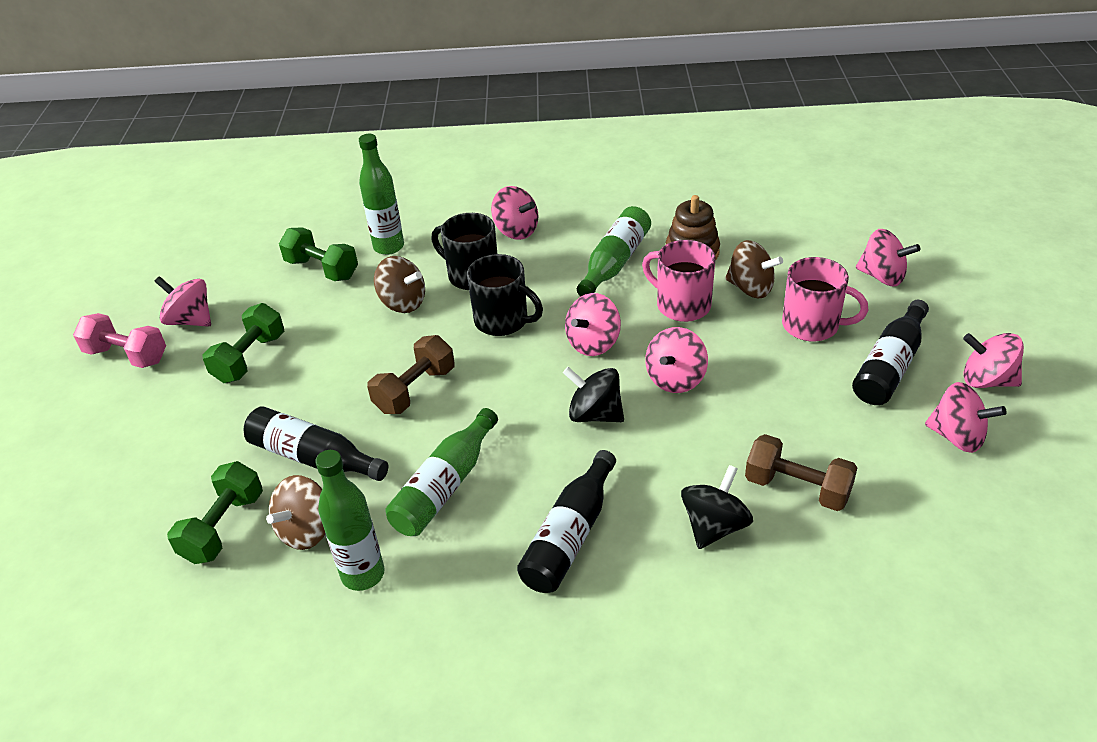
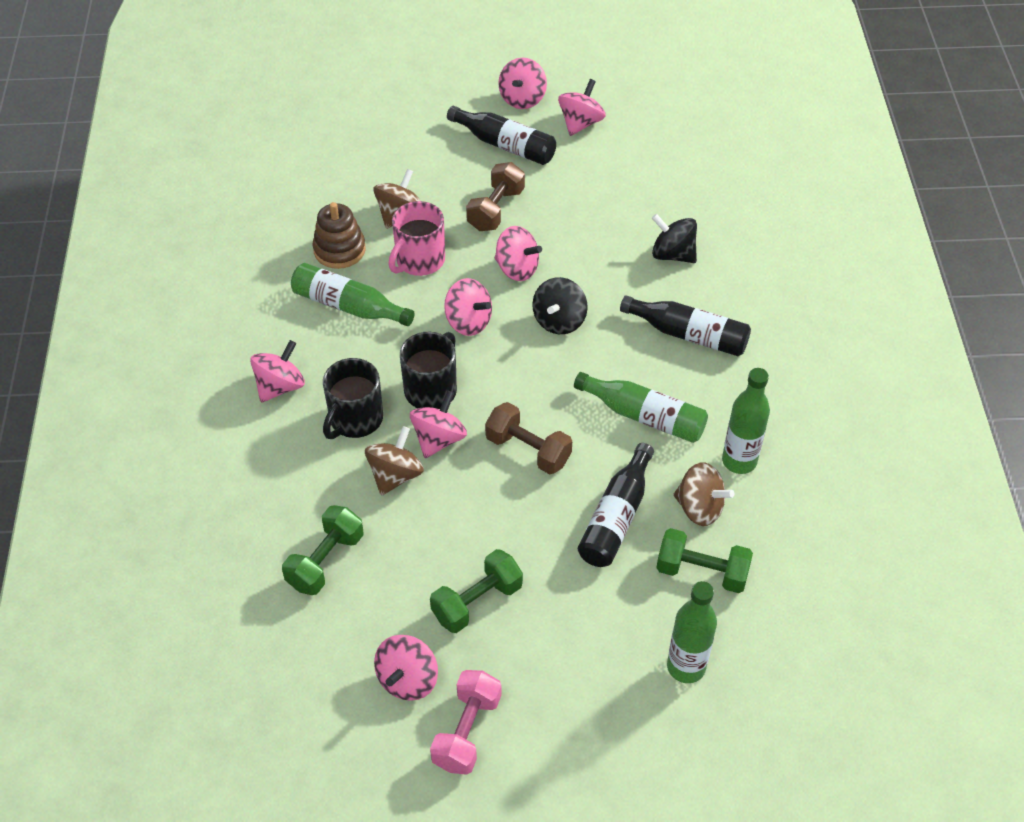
camera: 95 degrees left, 10 degrees up
green dumbbell [202,303,284,383] -> green dumbbell turned 60 degrees counterclockwise [430,549,523,633]
green bottle [359,134,404,255] -> green bottle moved to [667,581,717,683]
brown dumbbell [745,434,857,511] -> brown dumbbell moved to [466,162,525,231]
pink mug [782,257,868,341] -> none
pink spinning top [856,229,920,286] -> pink spinning top moved to [410,391,467,458]

